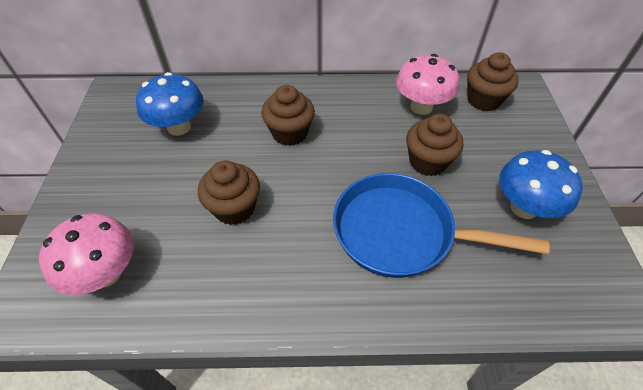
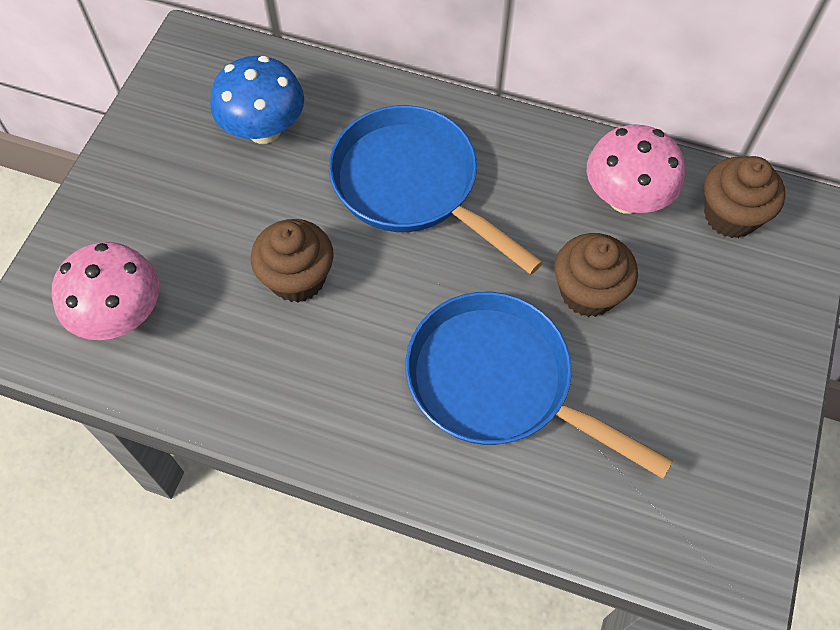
camera: 20 degrees right, 10 degrees up
brown cupcake [261,85,315,146] -> blue pan [329,105,543,275]
blue mushroom [499,150,583,219] -> none

